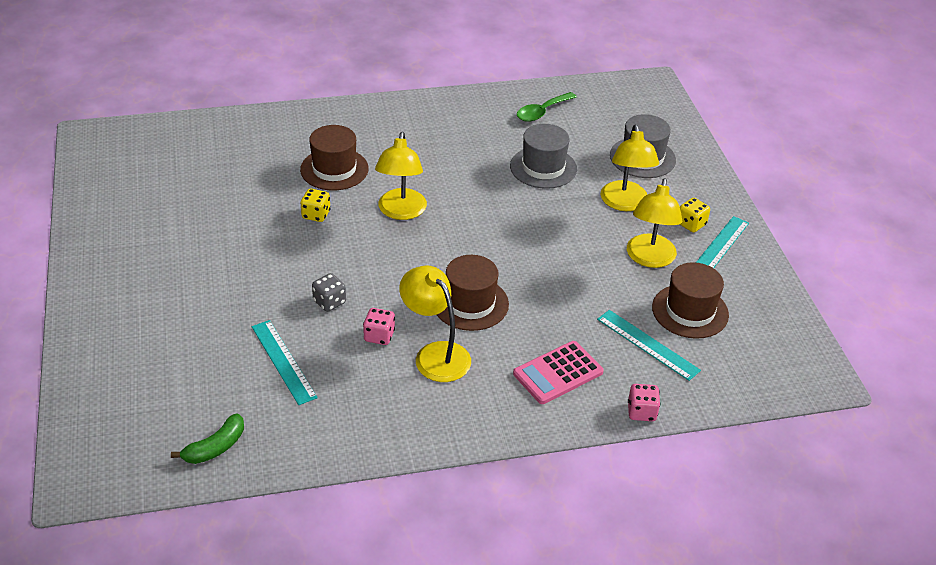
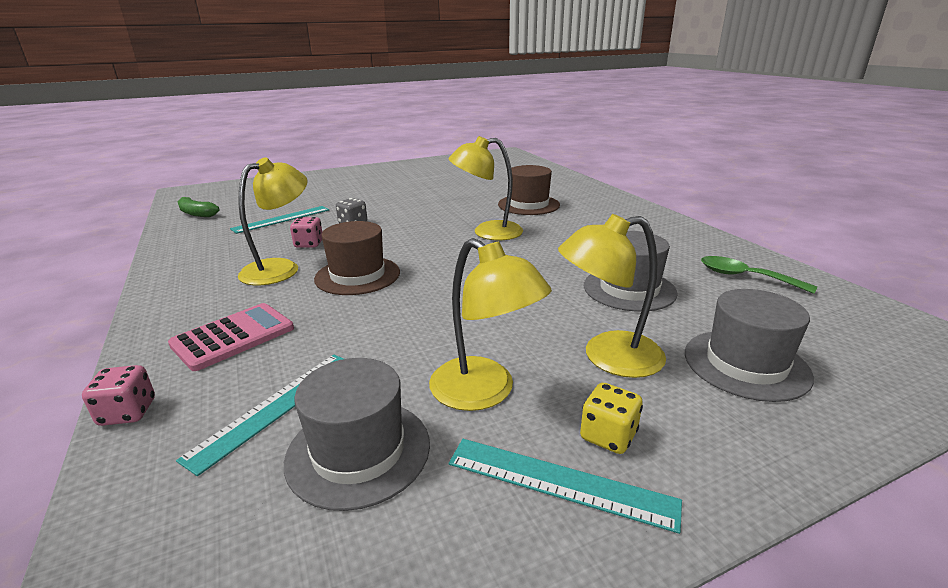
camera: 80 degrees right, 15 degrees down
yellow dice [301,189,330,222] -> none
pink calculator [513,341,603,404] -> pink calculator turned 90 degrees clockwise [168,303,294,371]
yellow lamp [627,178,682,268] -> yellow lamp turned 135 degrees counterclockwise [429,238,552,411]
brown hat [652,262,729,339] -> grey hat [284,358,430,511]

